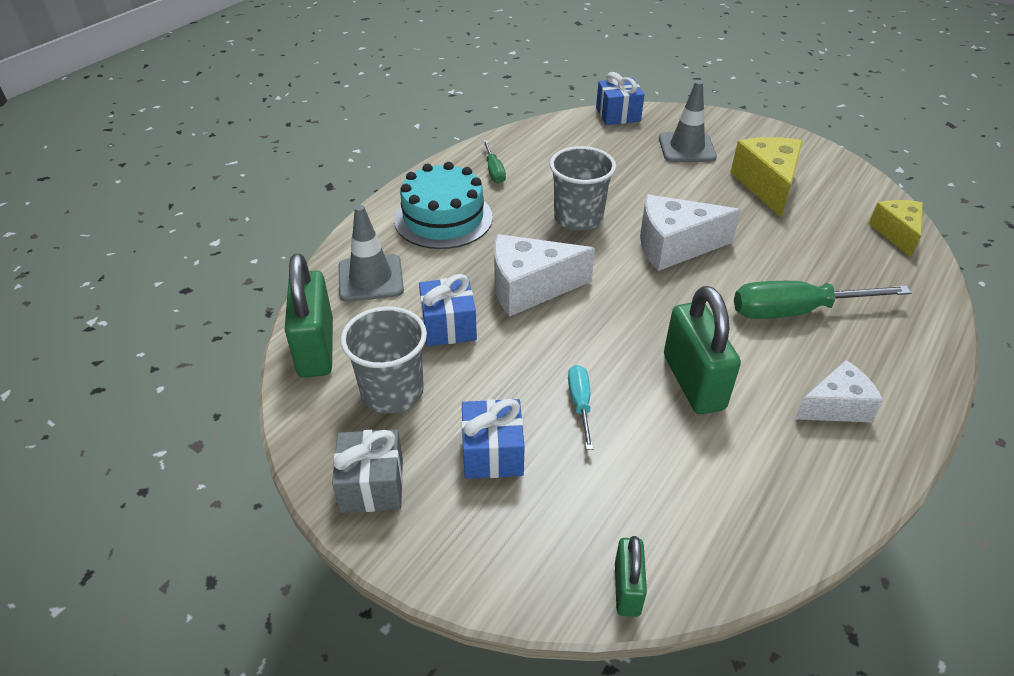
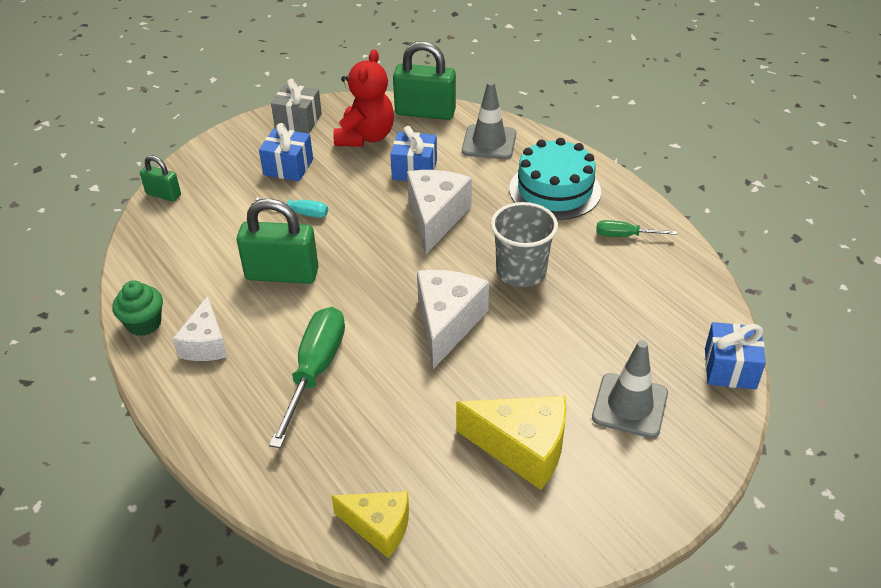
camera: 110 degrees right, 0 degrees up
grey cup [341,307,427,413] -> red teddy bear [334,49,394,146]
none -> green cupcake [112,281,163,336]

